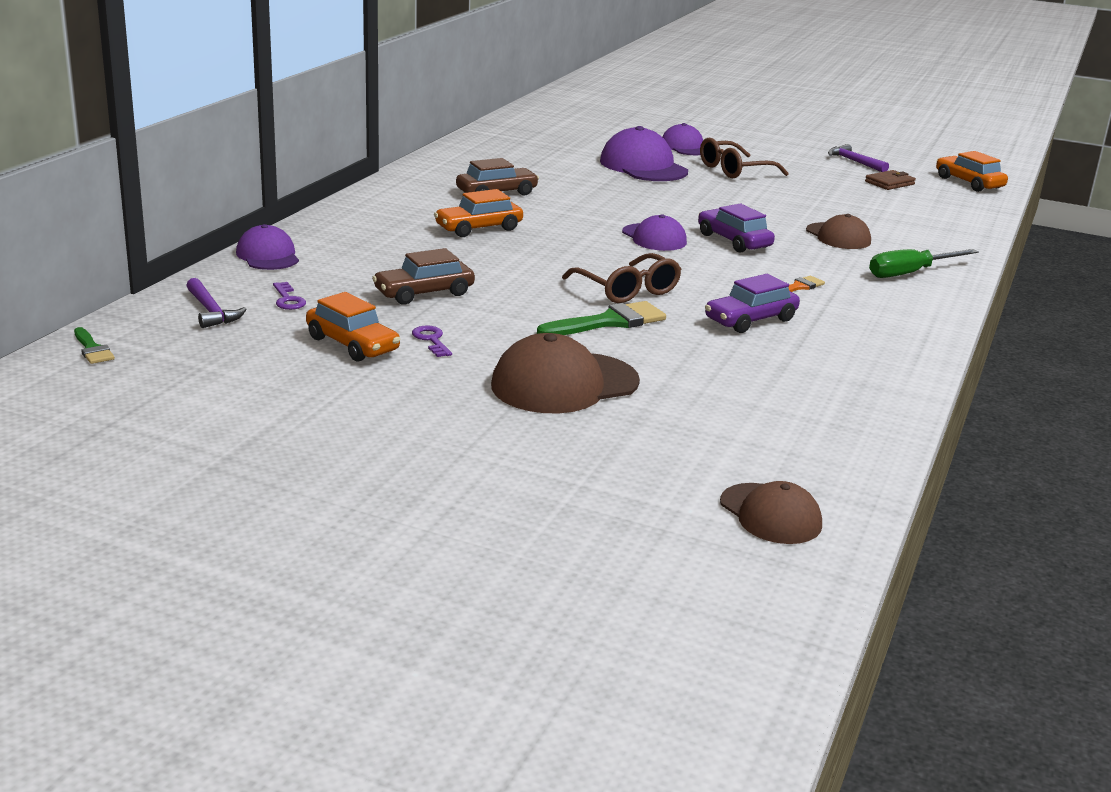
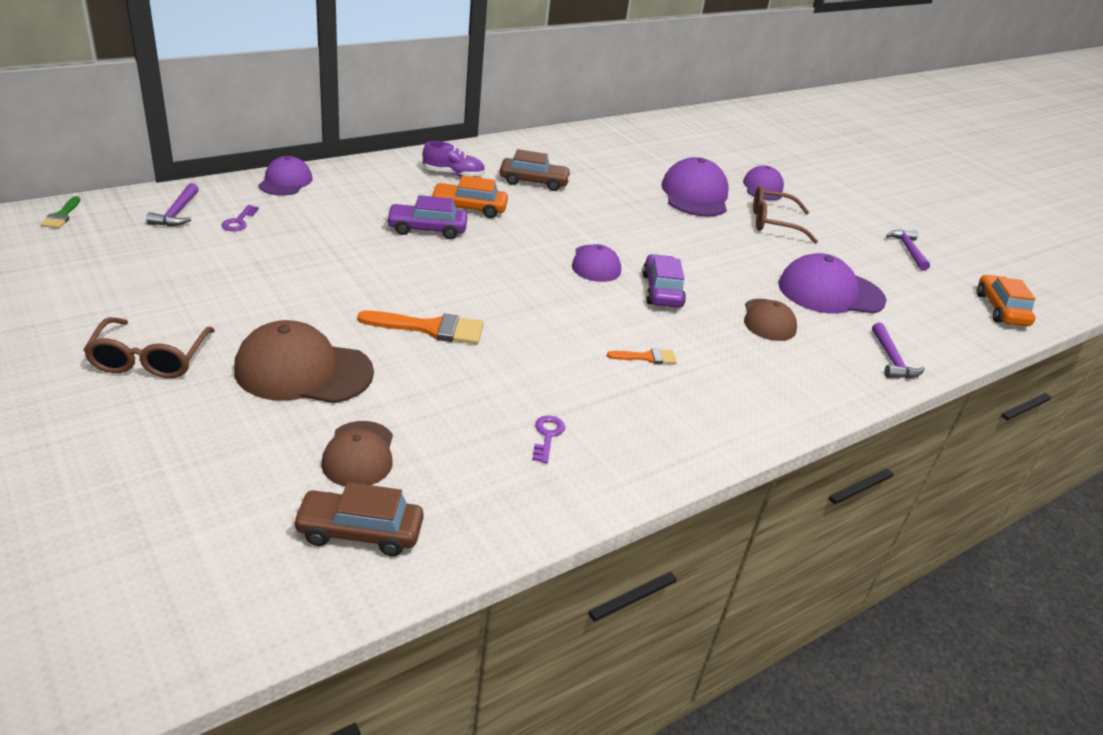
camera: 30 degrees right, 10 degrees up
orange car [306,292,400,362] -> none
brown car [372,248,475,305] -> brown car moved to [292,482,424,556]
purple key [412,325,452,357] -> purple key moved to [532,416,565,463]
green brush [537,301,666,335] -> orange brush [357,311,483,344]
brown glasses [562,253,681,303] -> brown glasses moved to [83,317,215,378]
purple car [705,274,800,333] -> purple car moved to [386,195,467,239]
brown cap [720,481,822,544] -> brown cap moved to [321,421,393,486]
brown wallet [865,170,916,190] -> none
green screwdriver [869,249,979,278] -> none
none -> purple shoe [422,141,485,177]
none -> purple cap [778,253,887,314]
none -> purple hammer [872,323,925,379]

